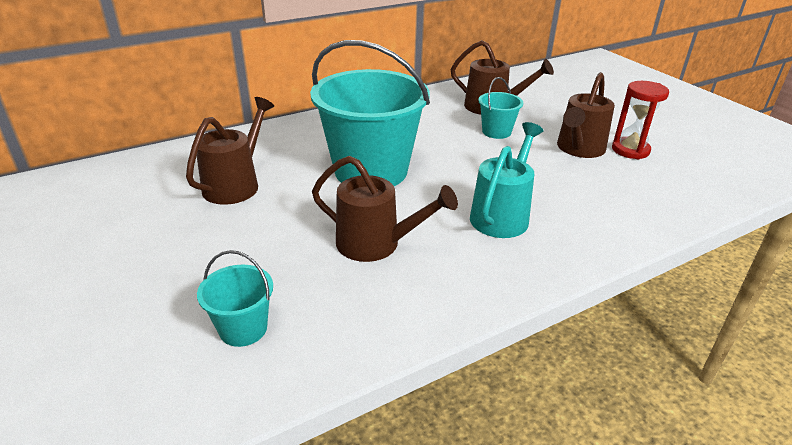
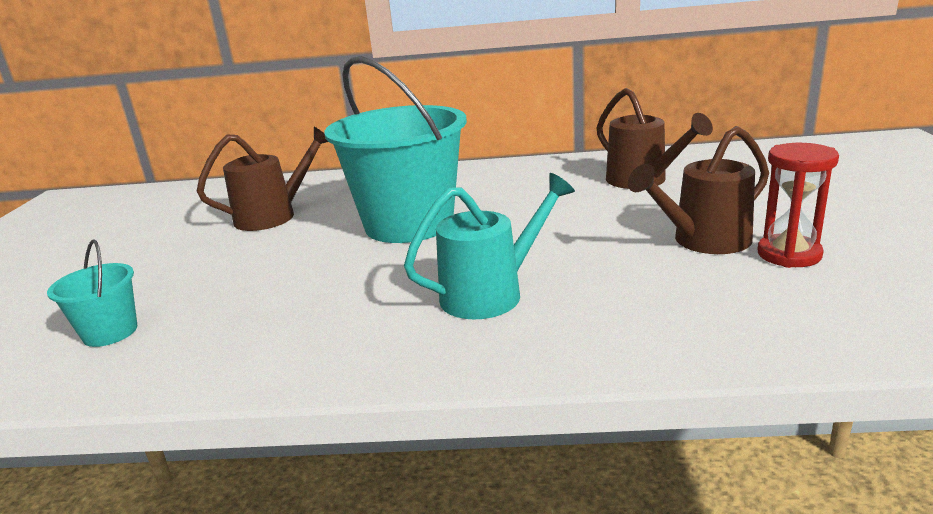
camera: 35 degrees right, 10 degrees down
brown watering can [312,156,458,262] -> none
turquoise bucket [478,77,523,139] -> none

